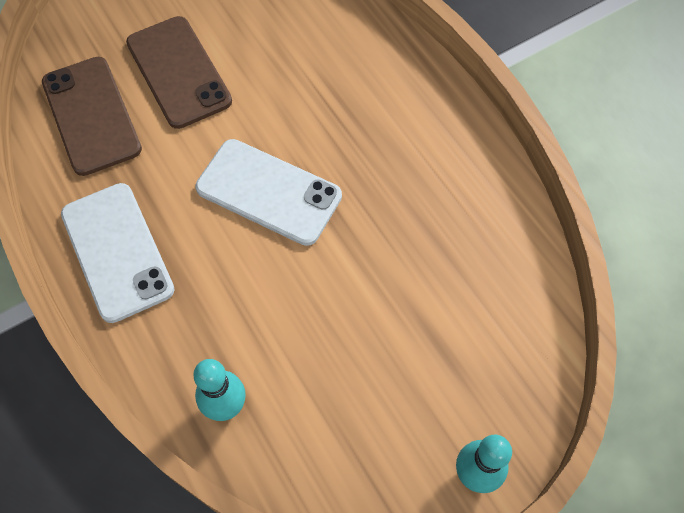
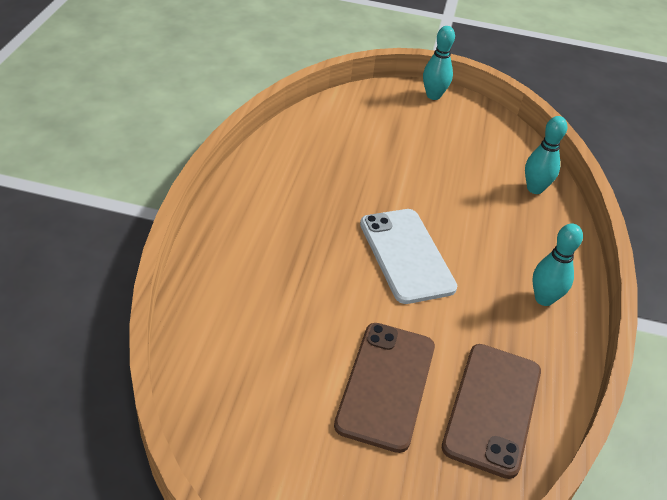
camera: 140 degrees left, 20 degrees down
white phone [61,183,175,323] -> turquoise bowling pin [532,223,583,306]

